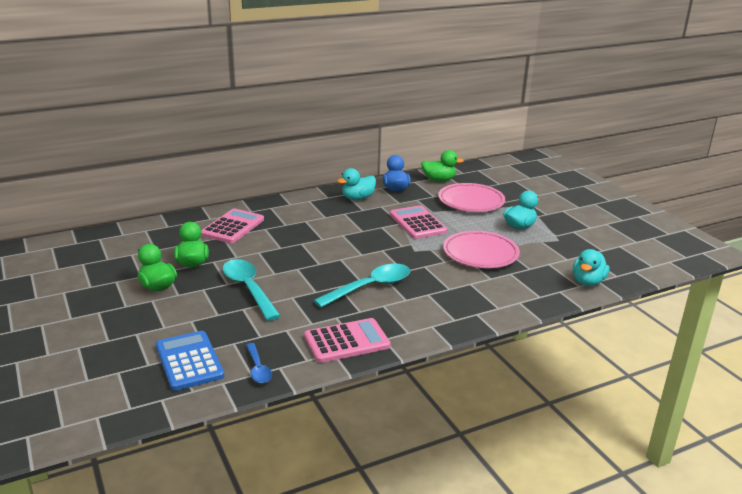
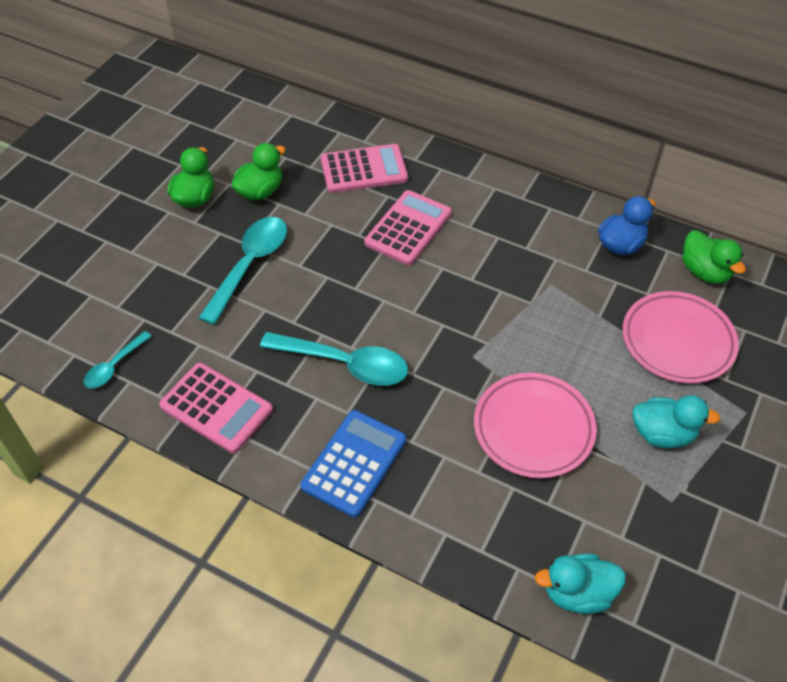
camera: 55 degrees right, 25 degrees up
blue calculator [156,331,224,391] -> blue calculator moved to [301,410,406,518]
blue spoon [246,343,272,383] -> turquoise spoon [84,331,152,388]
turquoise duck [337,168,376,200] -> none
pink calculator [390,205,447,239] -> pink calculator moved to [364,190,452,265]

